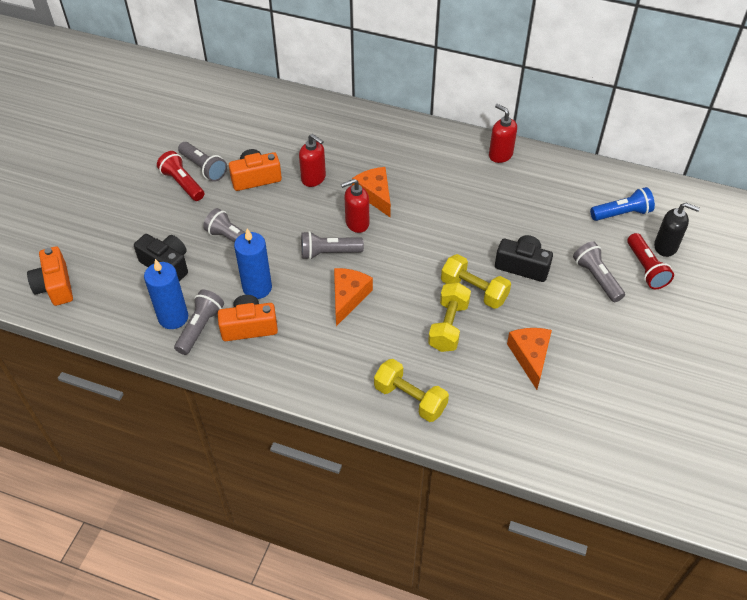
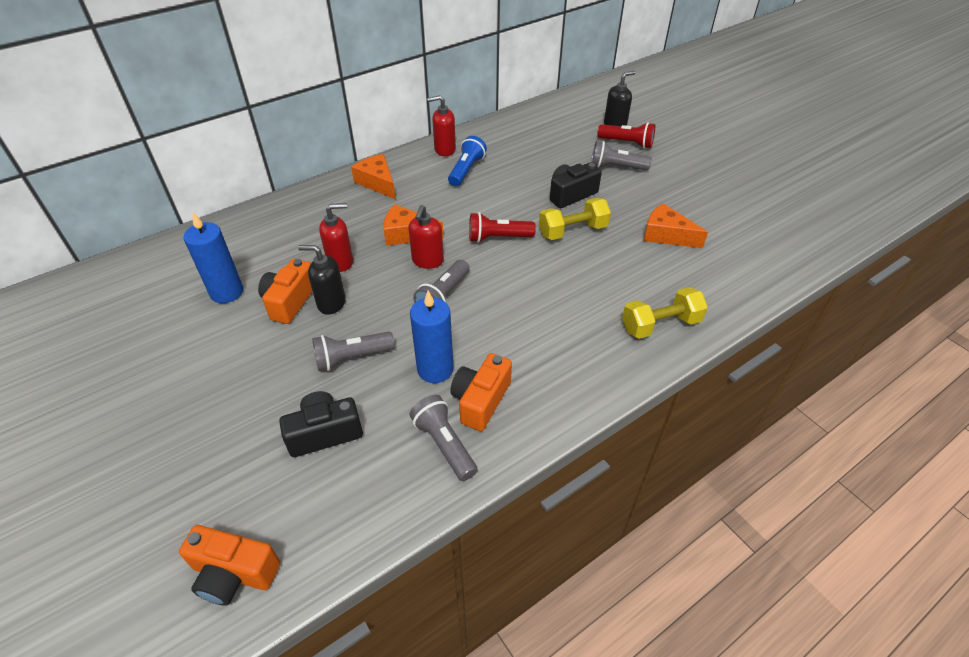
camera: 55 degrees left, 5 degrees down
blue candle [144,259,188,329] -> blue candle moved to [183,213,243,303]
red flashlight [157,151,204,201] -> red flashlight moved to [469,212,536,243]
grey flashlight [178,142,227,182] -> none
orange cheese [334,268,373,326] -> orange cheese moved to [351,154,396,199]
yellow dumbbell [428,282,471,352] -> none
blue flashlight [590,187,655,221] -> blue flashlight moved to [448,136,487,186]
none -> black soap dispenser [298,245,346,315]

